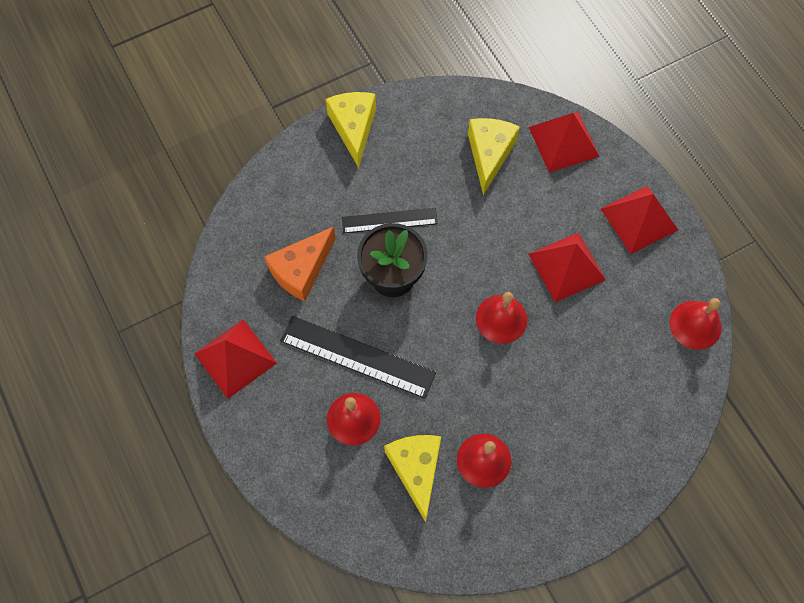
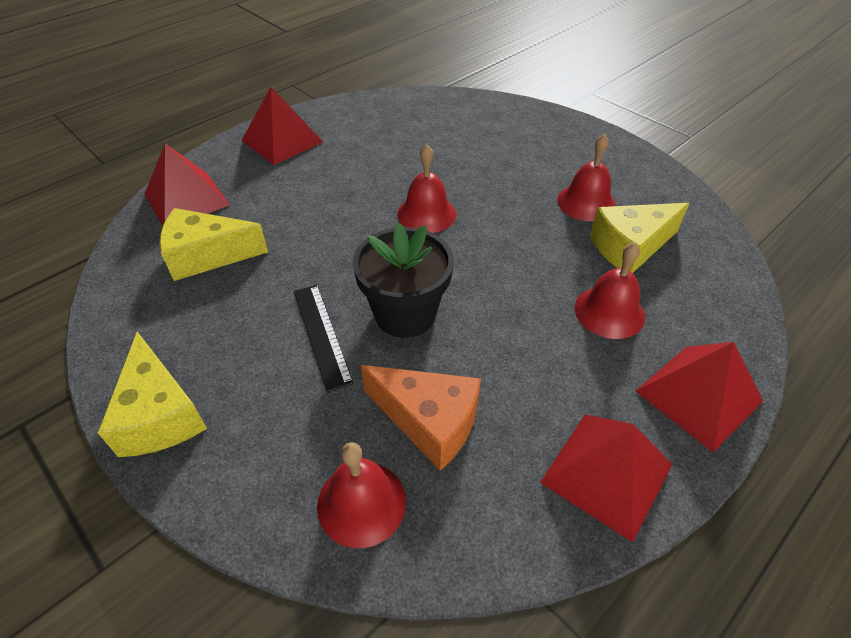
camera: 105 degrees left, 20 degrees down
black ruler [280,316,436,399] -> none
yellow cheese [326,92,376,168] -> yellow cheese turned 90 degrees counterclockwise [98,332,207,457]
red pyramid [529,232,606,302] -> red pyramid moved to [636,342,763,452]
red bell [670,298,722,350] -> red bell moved to [317,442,406,548]

